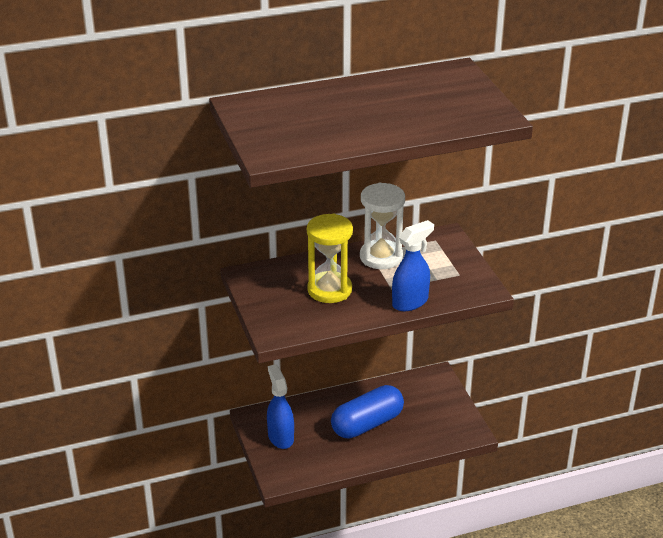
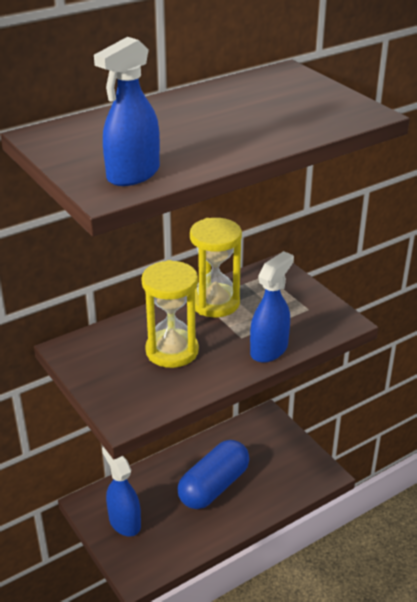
camera: 15 degrees left, 0 degrees up
white hourglass [360,183,405,269] -> yellow hourglass [190,218,242,317]
none -> blue spray bottle [94,37,160,186]

